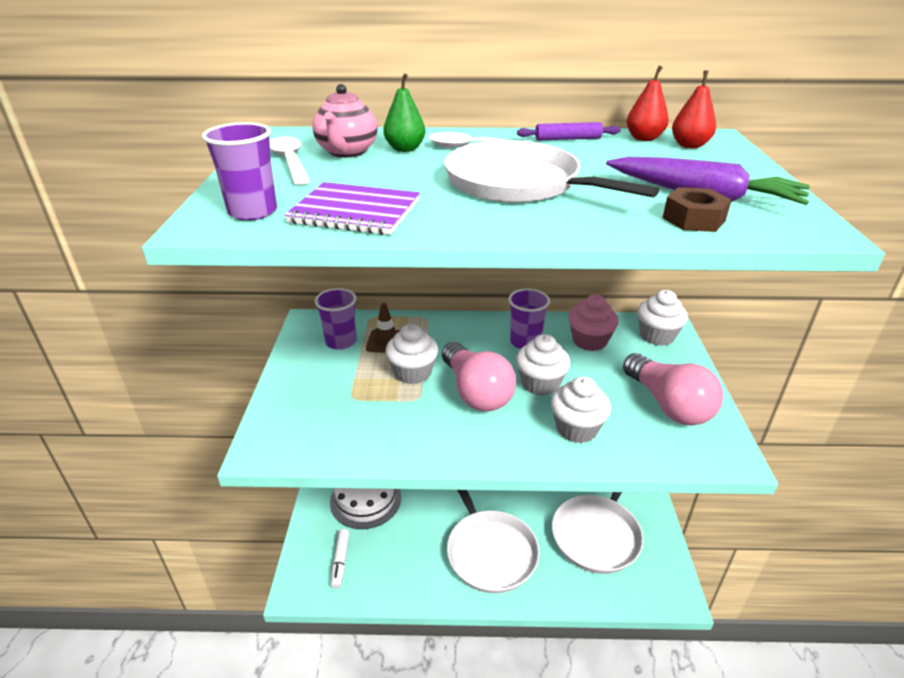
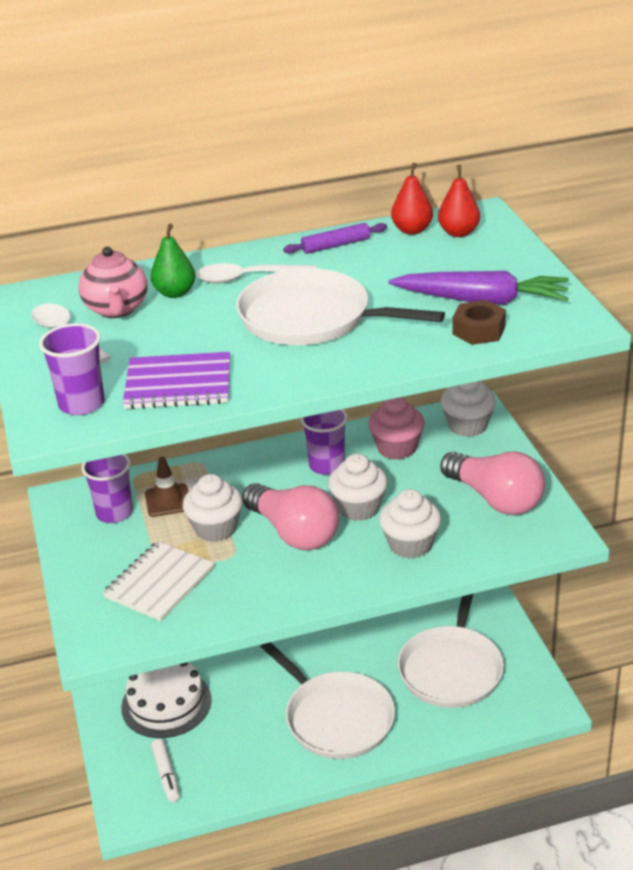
camera: 15 degrees left, 0 degrees up
none -> white notebook [103,541,214,621]

